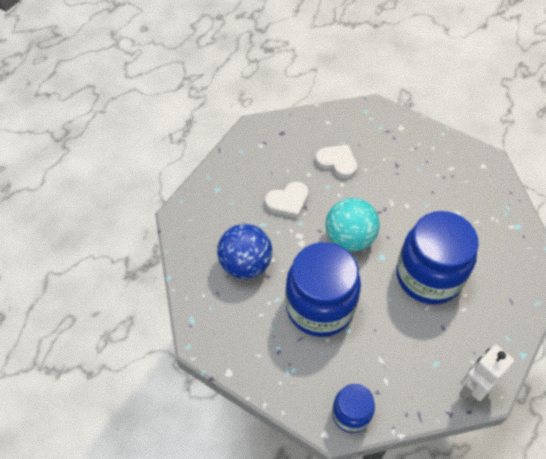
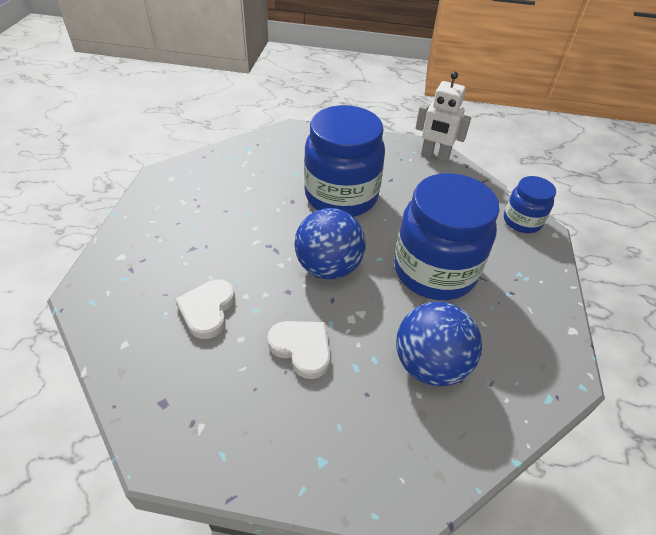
camera: 115 degrees left, 10 degrees down
turquoise ball [326,198,380,251] -> blue ball [294,208,365,279]

